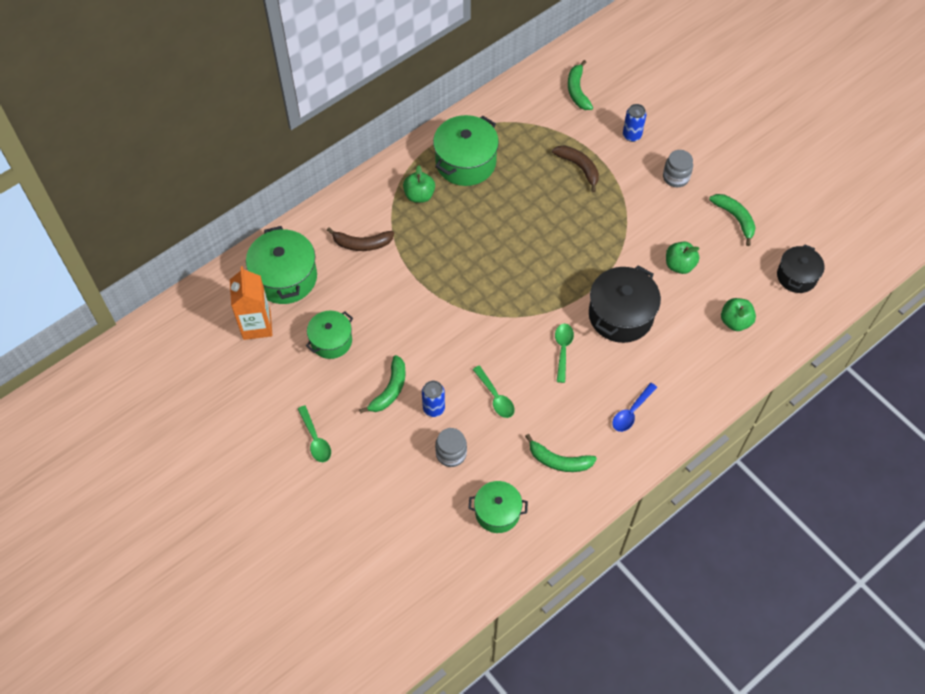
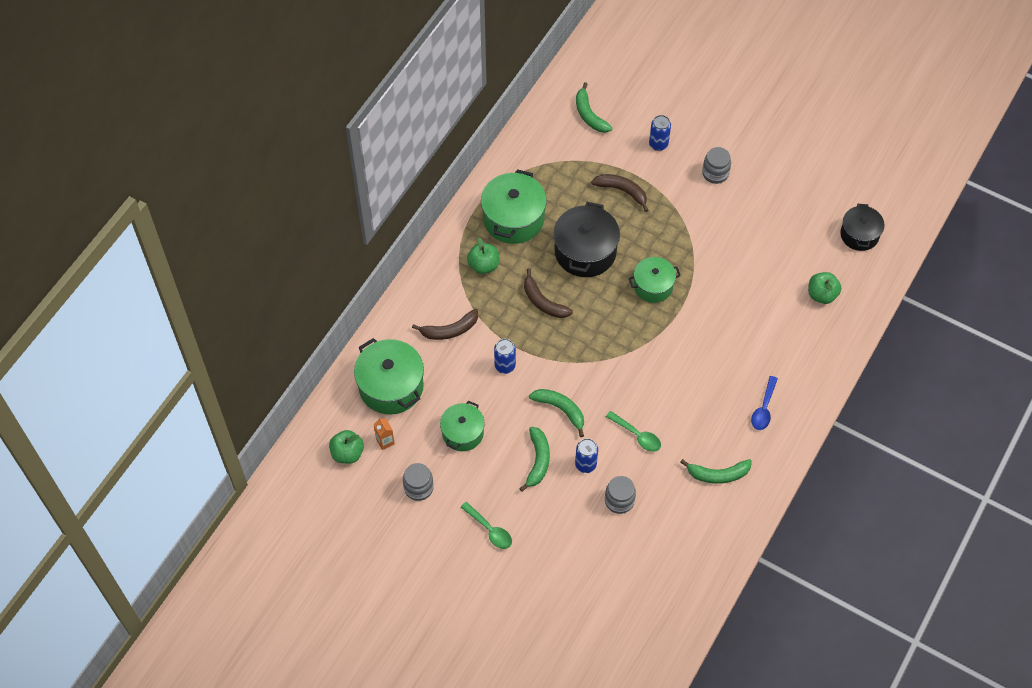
camera: 20 degrees left, 0 degrees up
orange carton [230,266,272,340] -> orange carton [374,417,395,450], size x0.48
green pot [468,481,528,533] -> green pot moved to [628,257,681,303]
green spoon [555,324,574,383] -> none
black pot [589,265,661,343] -> black pot moved to [553,202,620,277]
green apple [666,241,700,274] -> green apple moved to [329,430,364,464]
green banana [709,194,756,246] -> green banana moved to [529,389,584,437]
none -> grey jar [403,463,434,501]
none -> blue can [494,339,516,374]
none -> brown banana [524,269,573,318]

